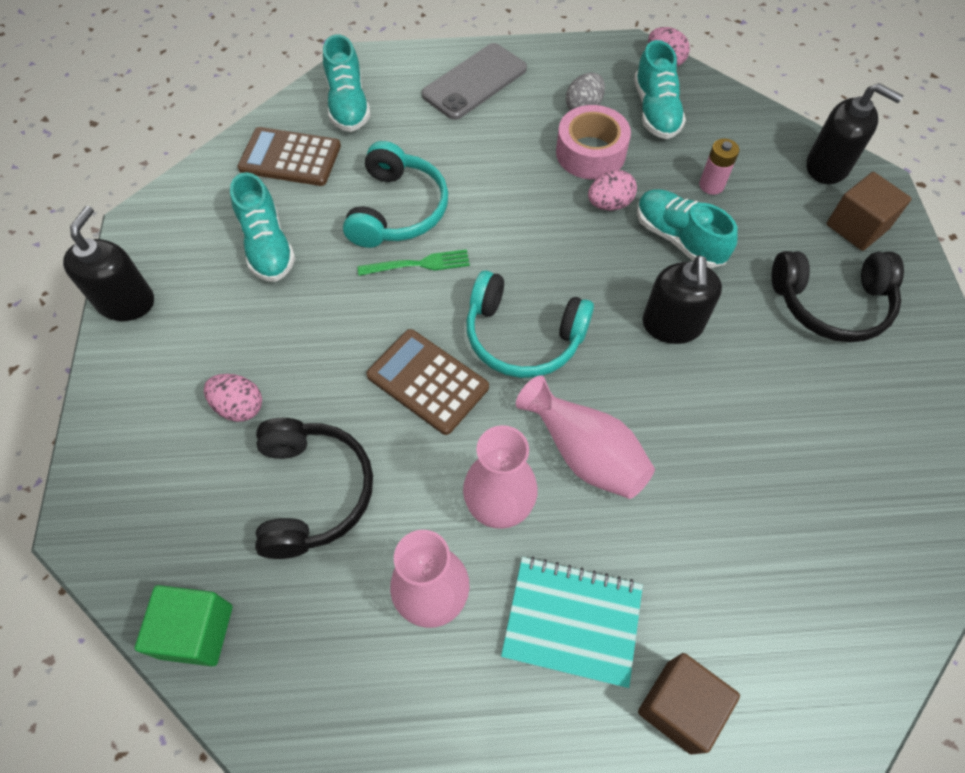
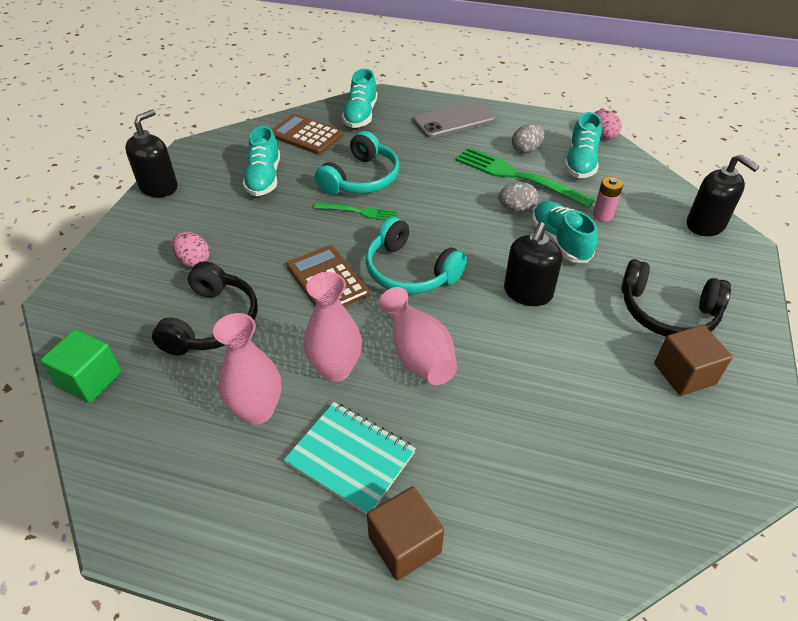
camera: 20 degrees right, 15 degrees down
pink tape [556,105,631,179] -> green fork [456,147,595,208]
pink egg [588,170,637,211] -> grey egg [498,182,538,212]
brown cube [826,172,911,251] -> brown cube moved to [654,325,733,396]

